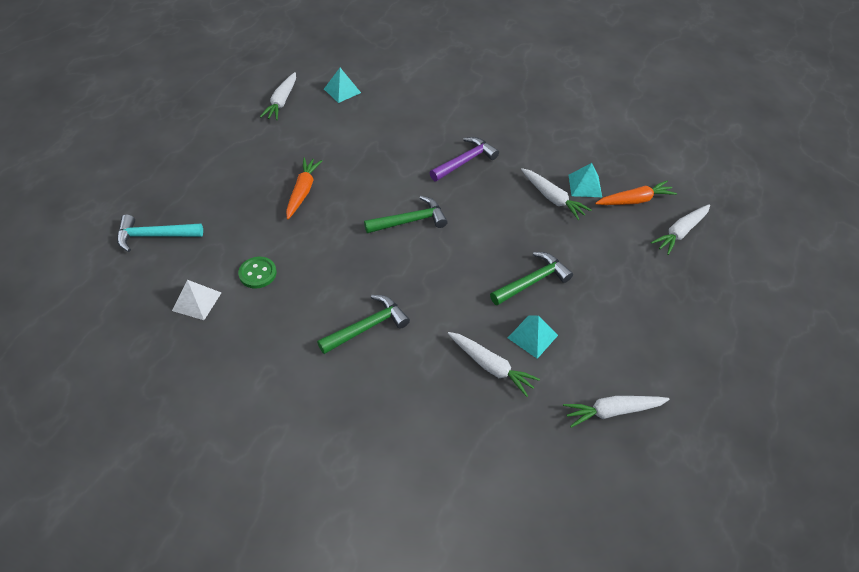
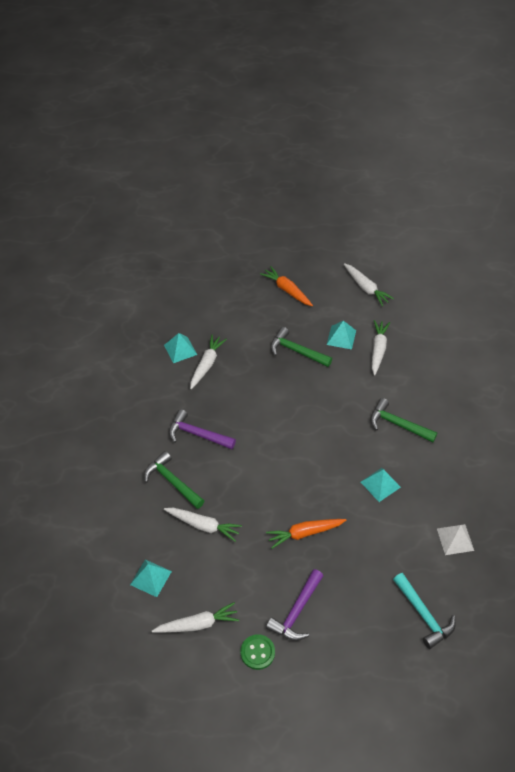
camera: 115 degrees left, 0 degrees up
green button [238,257,277,289] -> green button moved to [241,634,275,670]
green hammer [364,196,448,233] -> green hammer moved to [144,451,204,509]
orange carrot [595,181,677,205] -> orange carrot moved to [260,266,313,306]
white carrot [651,204,710,255] -> white carrot moved to [164,508,242,542]
none -> purple hammer [266,569,323,641]
none -> turquoise pyramid [361,468,401,502]

